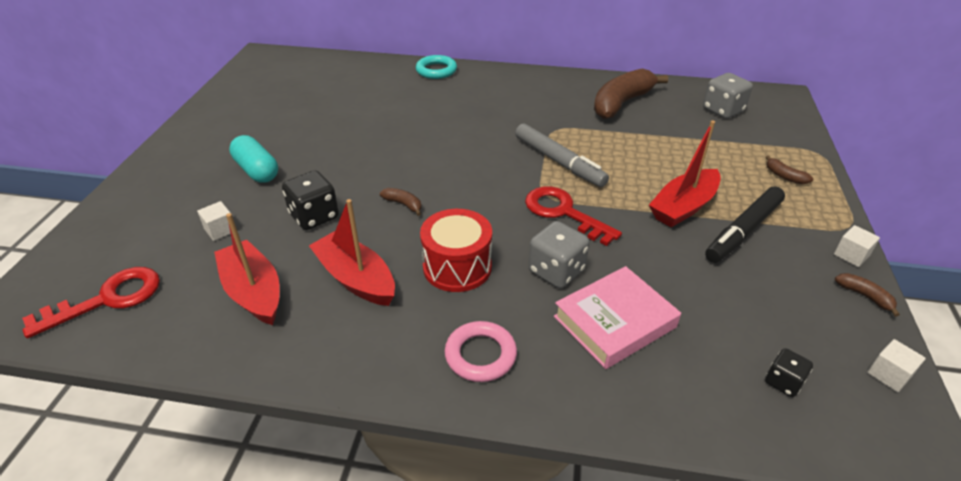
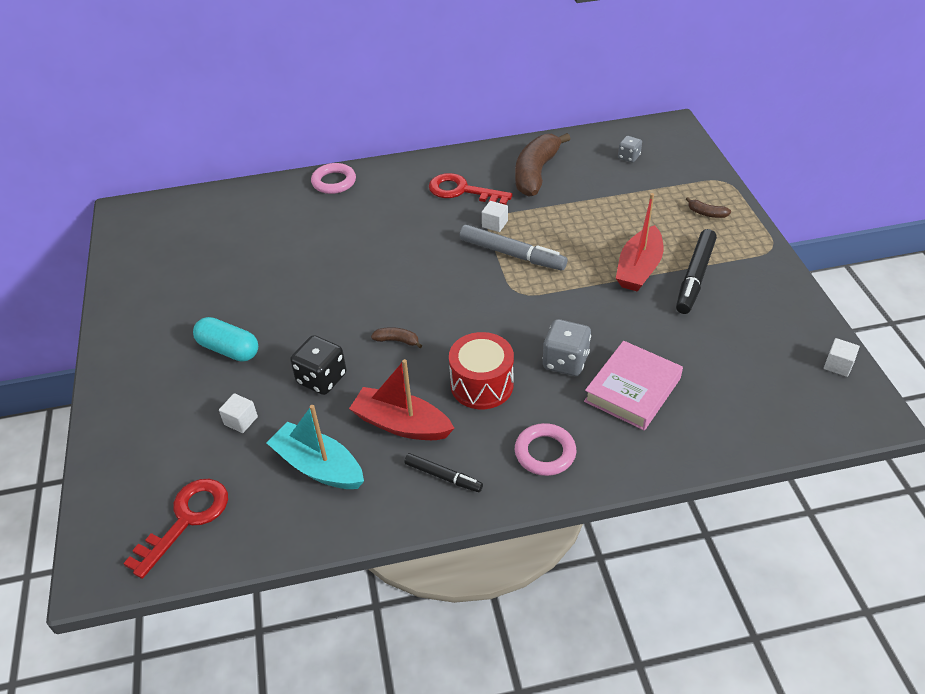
camera: 20 degrees left, 5 degrees up
red boat [214,213,280,325] -> turquoise boat [267,405,364,489]
turquoise ring [416,55,457,79] -> pink ring [311,163,356,194]
red key [525,186,622,246] -> red key moved to [429,173,513,205]
grey dice [703,73,753,119] -> grey dice [618,136,642,162], size x0.59
black dice [765,348,813,397] -> none
white cube [834,225,880,267] -> white cube moved to [482,201,508,232]
brown banana [835,273,900,317] -> none
none -> black marker [404,453,483,492]

